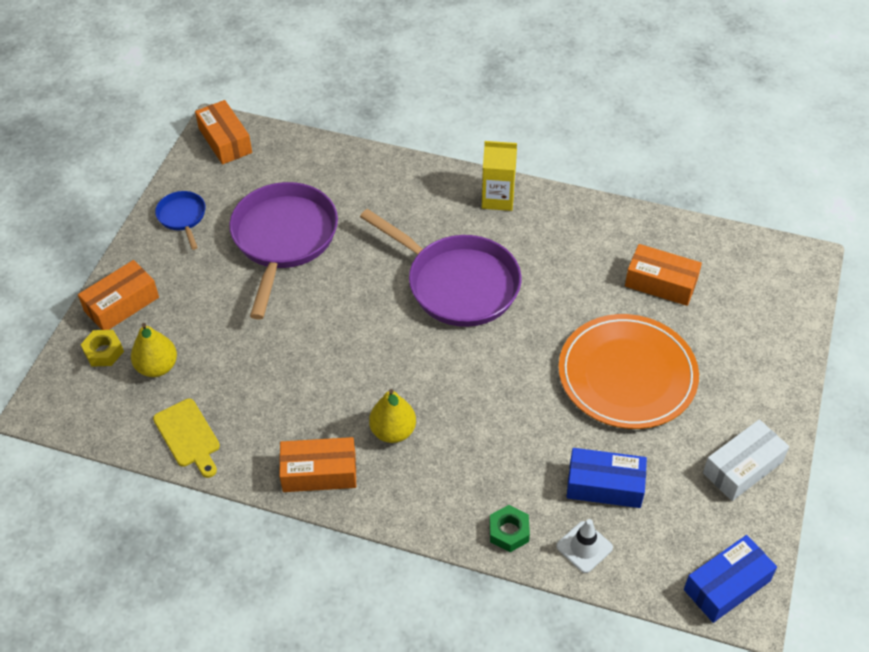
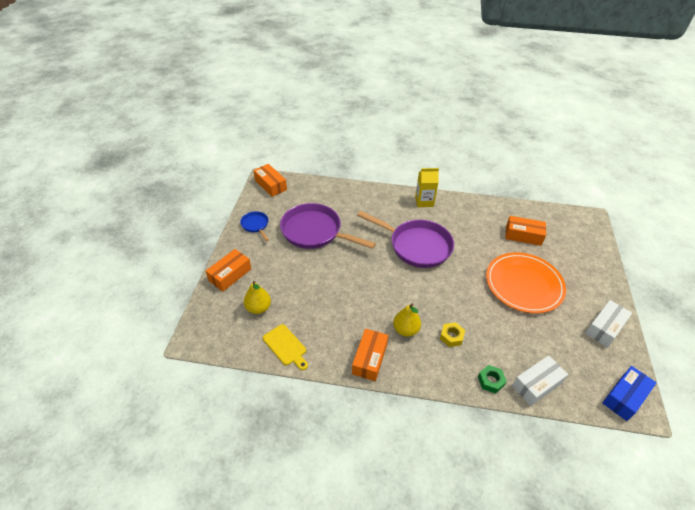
camera: 10 degrees left, 5 degrees down
yellow nut [81,330,124,367] -> yellow nut moved to [440,322,465,347]
purple pan [229,182,338,320] -> purple pan turned 60 degrees counterclockwise [280,203,376,249]
orange box [279,437,356,492] -> orange box turned 60 degrees counterclockwise [352,329,388,381]
white traffic cone [556,519,613,573] -> white box [512,355,568,406]
blue box [567,448,647,508] -> none

